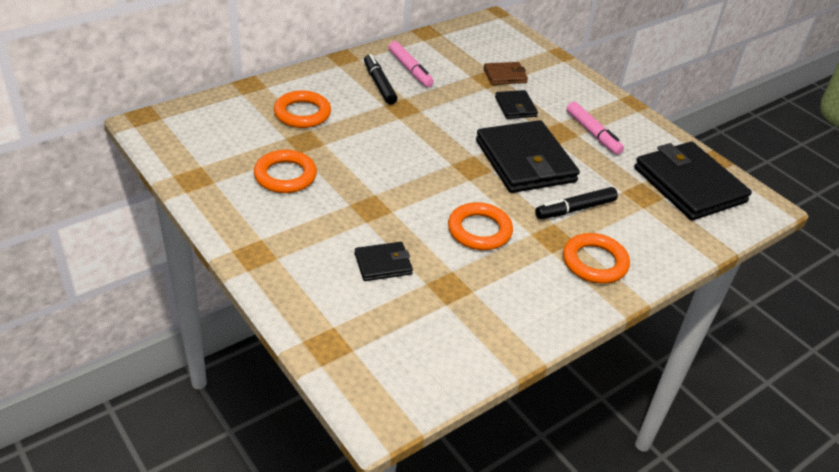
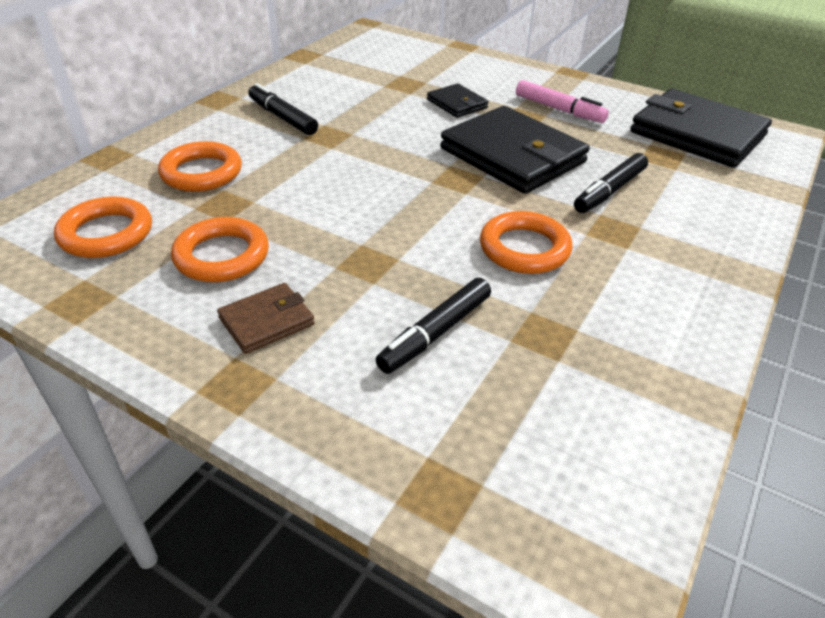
camera: 20 degrees left, 0 degrees up
black wallet [355,242,413,281] -> black marker [376,278,491,374]
pink marker [389,41,434,87] -> none
brown wallet [483,62,528,85] -> brown wallet moved to [217,283,315,354]
orange ring [563,233,630,284] -> orange ring moved to [54,196,152,258]

